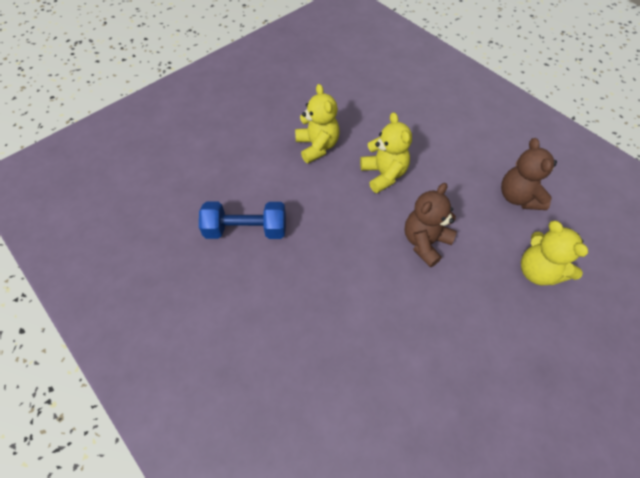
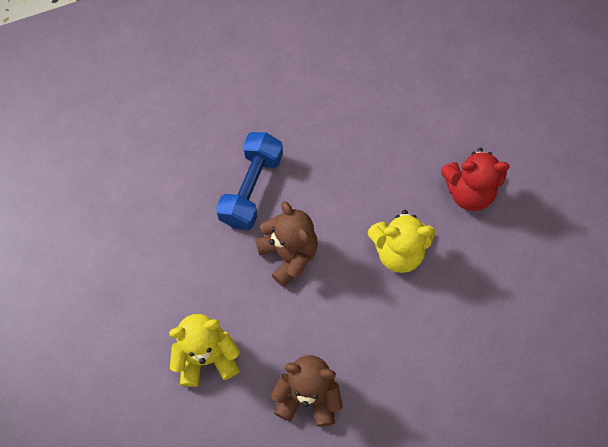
camera: 110 degrees right, 10 degrees up
blue dumbbell [199,202,286,239] -> blue dumbbell moved to [216,132,283,230]
yellow teddy bear [295,84,340,163] -> red teddy bear [441,148,509,211]

